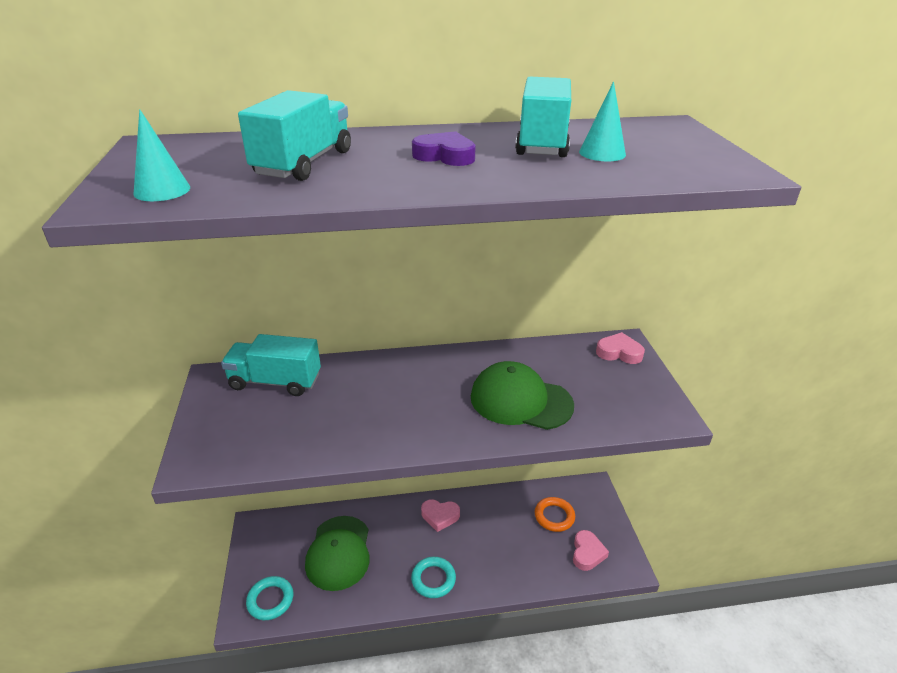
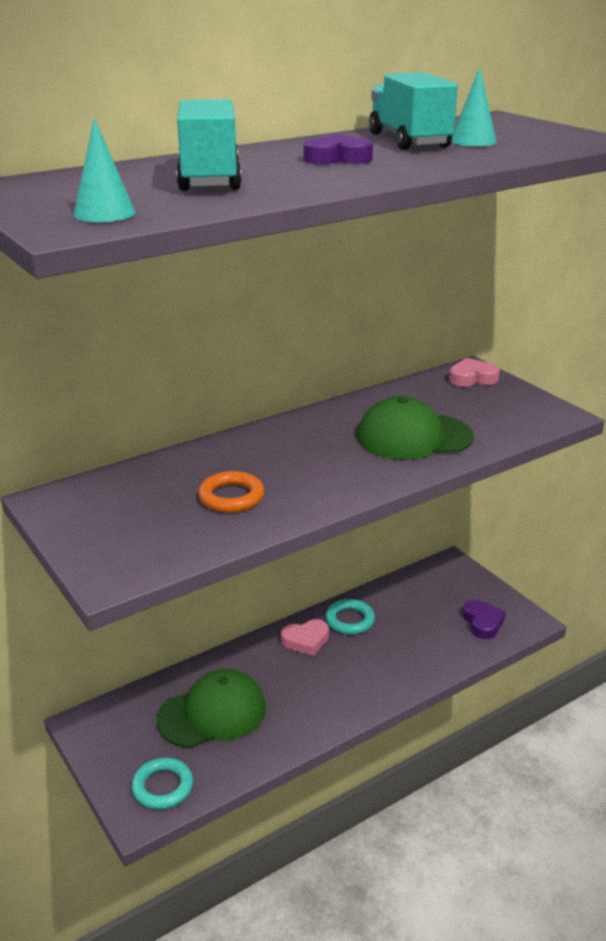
camera: 25 degrees left, 5 degrees down
turquoise truck [221,334,321,396] -> none
green cap [305,516,370,591] -> green cap turned 90 degrees counterclockwise [156,669,266,748]
turquoise ring [411,557,456,598] -> turquoise ring moved to [325,599,375,634]
orange ring [535,497,575,532] -> orange ring moved to [198,471,264,513]
pink heart [573,530,609,571] -> purple heart [463,600,506,639]

